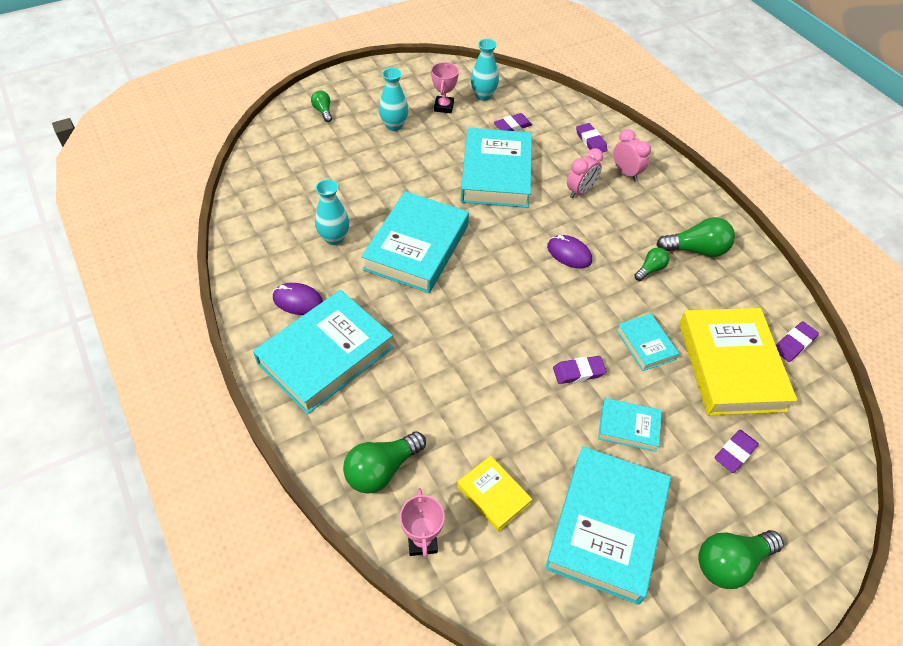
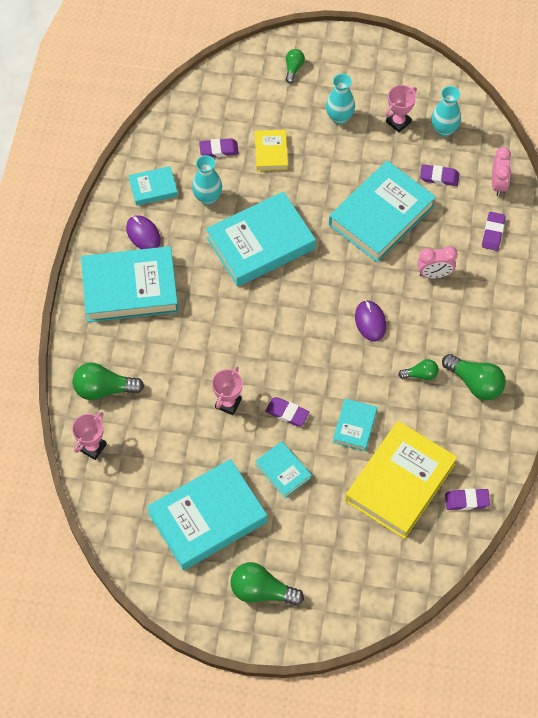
camera: 40 degrees right, 10 degrees up
yellow book [457,456,532,532] -> yellow book moved to [255,130,288,171]
pink clock [614,129,651,181] -> pink clock moved to [492,147,511,196]
purple eraser [715,430,759,473] -> purple eraser moved to [199,138,239,157]
none -> turquoise book [129,166,178,206]
none -> pink trophy [212,367,243,415]

